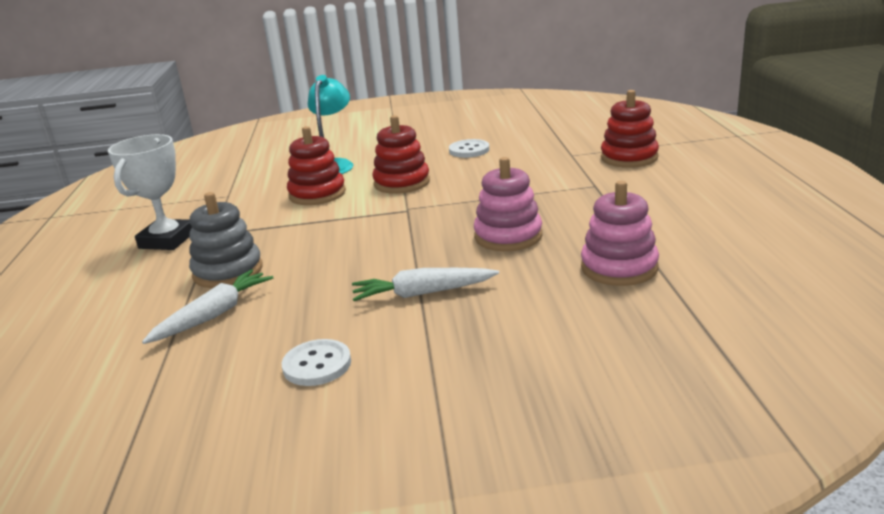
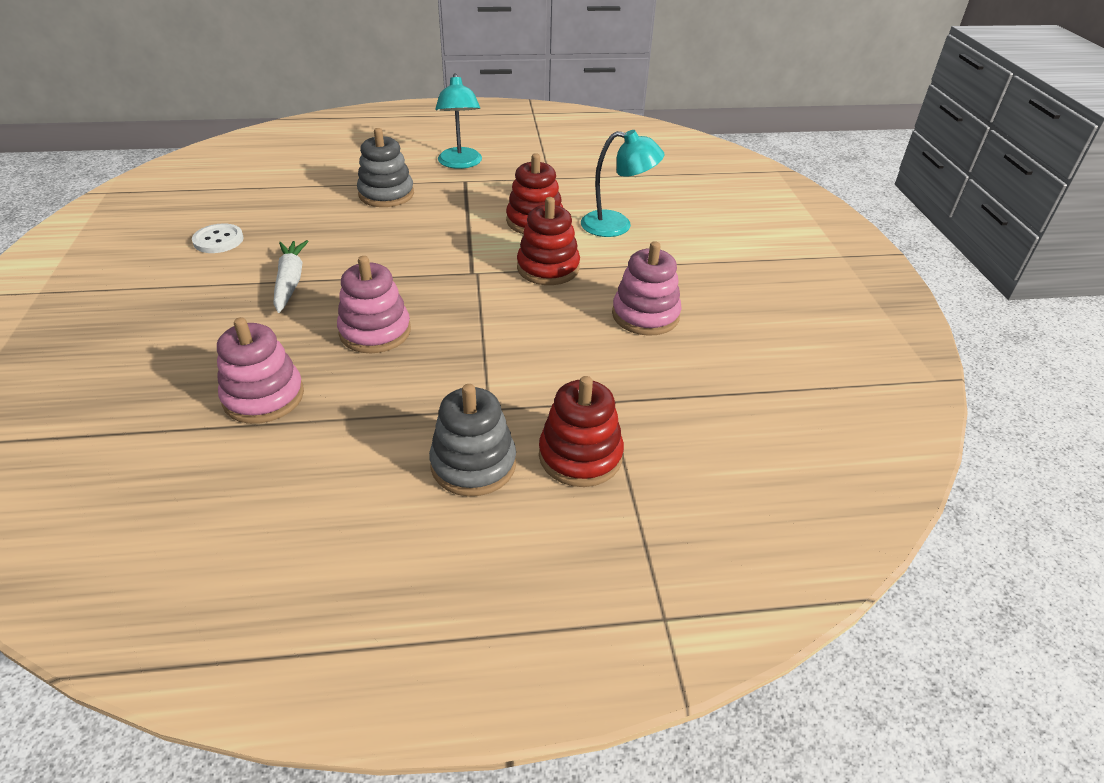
camera: 85 degrees right, 15 degrees up
white trophy [108,134,192,250] -> turquoise lamp [435,73,482,169]
white carrot [142,269,273,344] -> none
white button [449,139,489,158] -> pink stacking toy [612,241,682,336]
none -> grey stacking toy [429,384,516,496]

